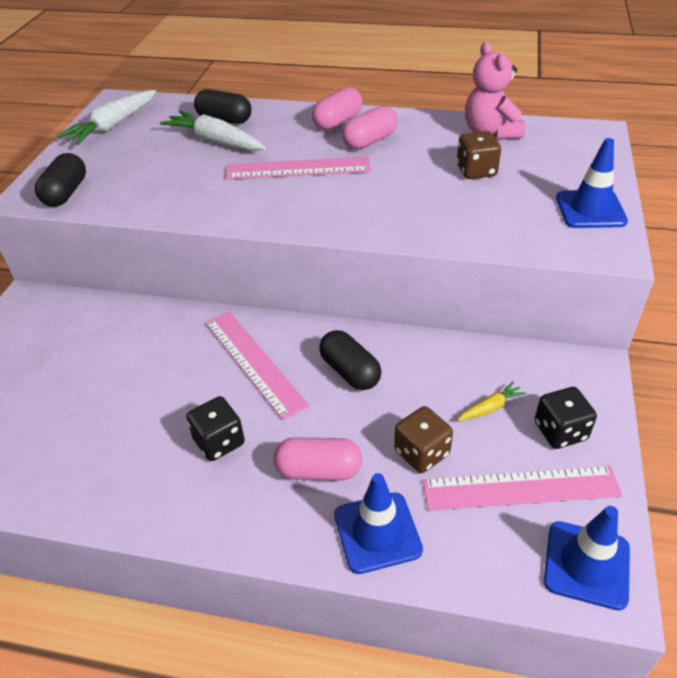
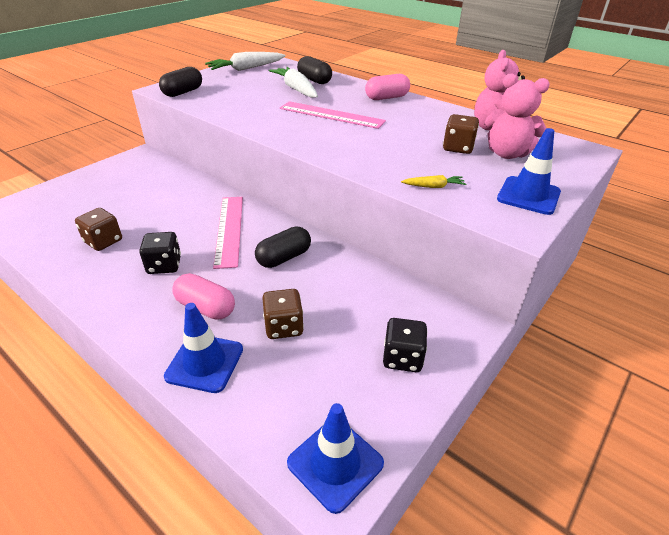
camera: 25 degrees right, 5 degrees down
black capsule [319,330,381,390] -> black capsule turned 60 degrees clockwise [255,226,311,268]
pink capsule [342,106,398,150] -> none
pink ruler [423,466,623,511] -> none
yellow carrot [457,381,526,421] -> yellow carrot moved to [401,175,466,188]
none -> brown dice [75,208,122,251]
none -> pink teddy bear [485,73,550,159]

